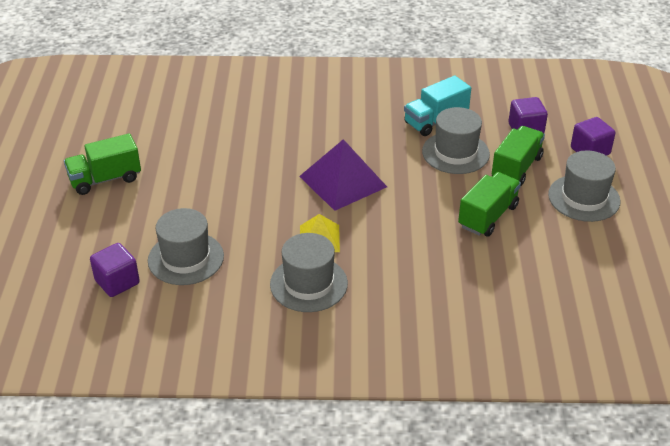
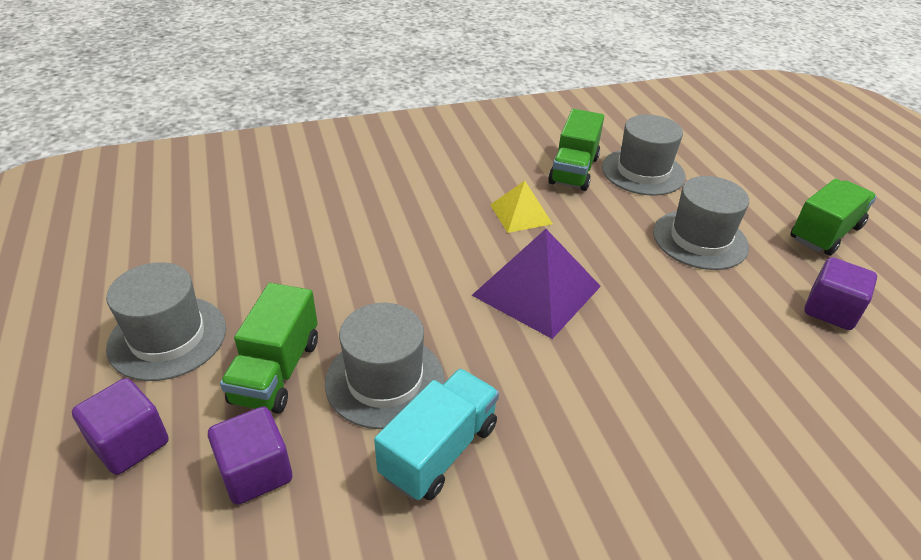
camera: 160 degrees right, 0 degrees up
purple cube [90,243,140,297] -> purple cube moved to [804,257,877,330]
grey hat [270,233,348,312] -> grey hat moved to [653,176,749,270]
green truck [458,172,521,236] -> green truck moved to [548,109,604,191]

